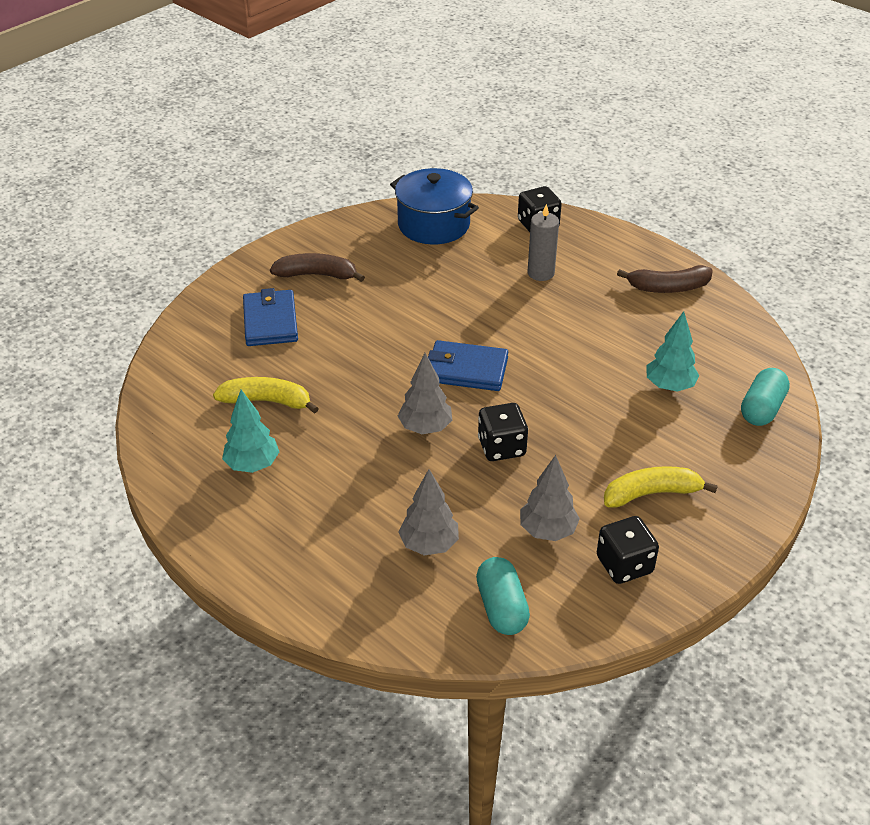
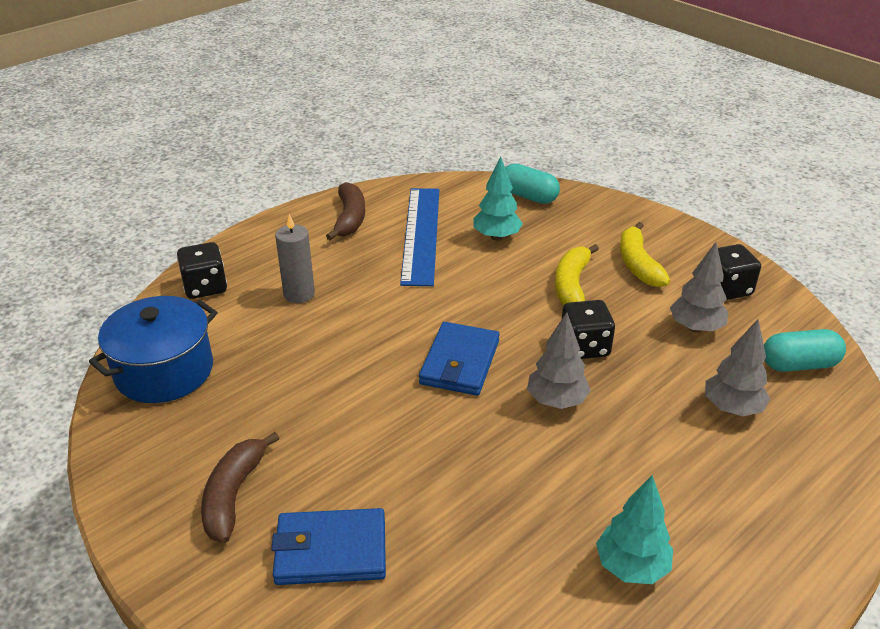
camera: 85 degrees left, 5 degrees down
yellow banana [213,377,319,414] -> yellow banana moved to [555,244,599,305]
none -> blue ruler [400,188,439,286]

